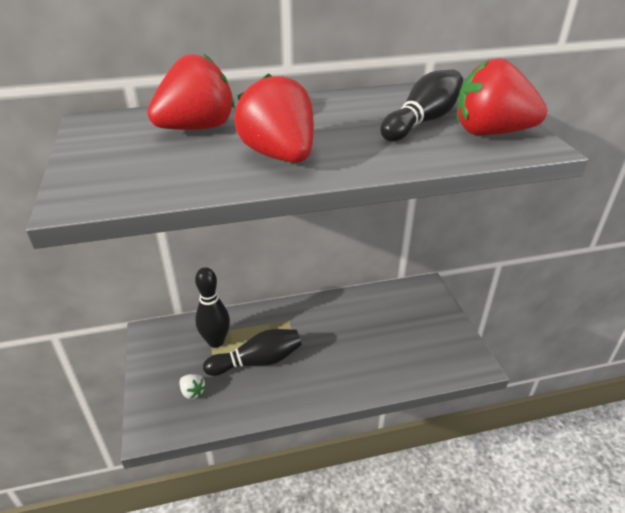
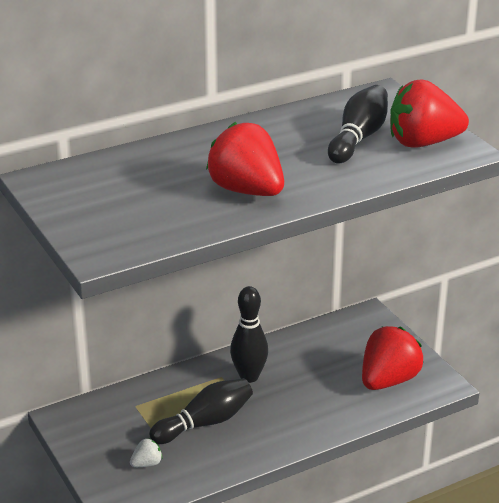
camera: 15 degrees left, 5 degrees down
red strawberry [147,53,235,130] -> red strawberry moved to [362,326,423,390]
white strawberry [180,374,206,399] -> white strawberry turned 60 degrees counterclockwise [130,438,162,467]
black bowling pin [195,267,230,348] -> black bowling pin moved to [230,286,268,383]

